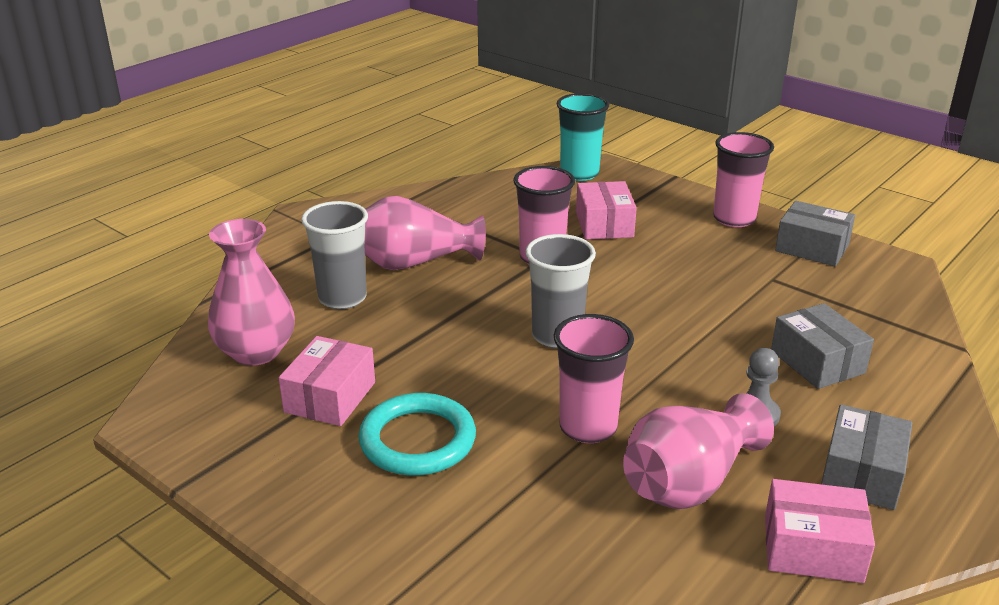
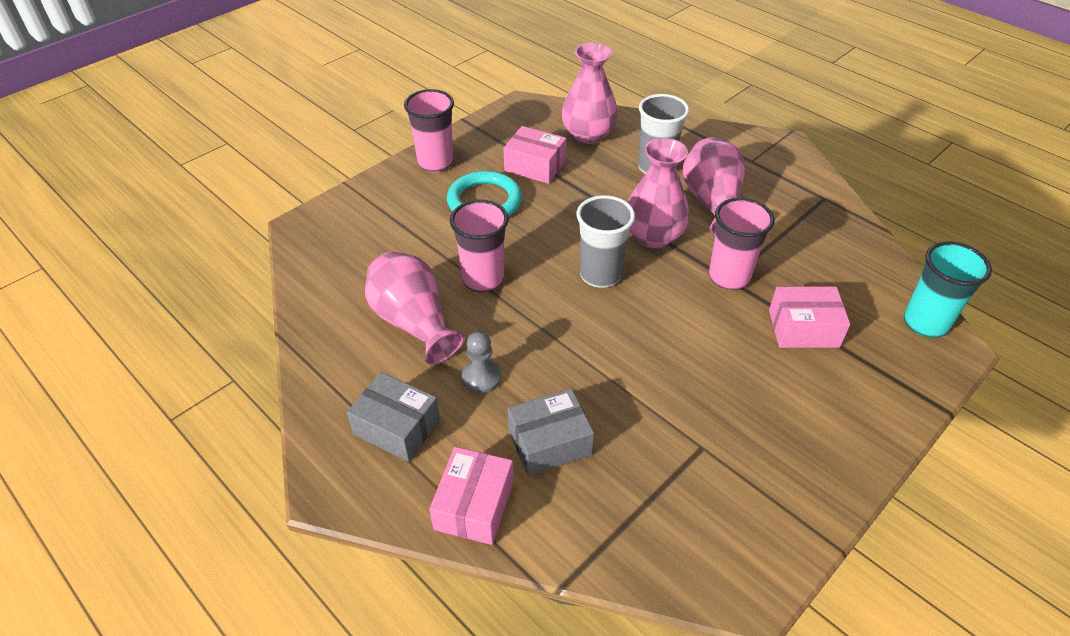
camera: 95 degrees right, 15 degrees up
pink cup [713,132,774,227] -> pink cup moved to [404,89,454,172]
pink box [765,479,875,583] -> pink box moved to [429,447,513,545]
grey box [775,201,855,266] -> none
none -> pink vase [627,138,690,249]

